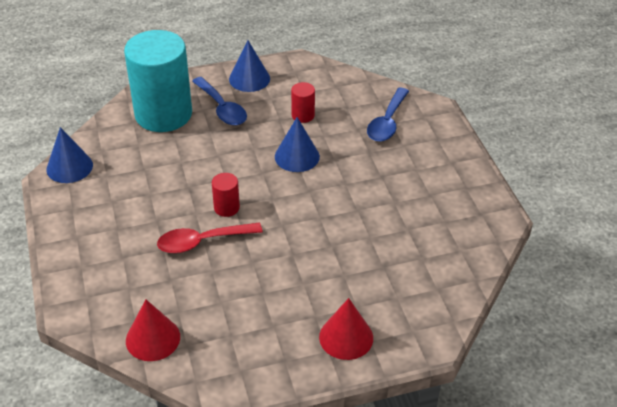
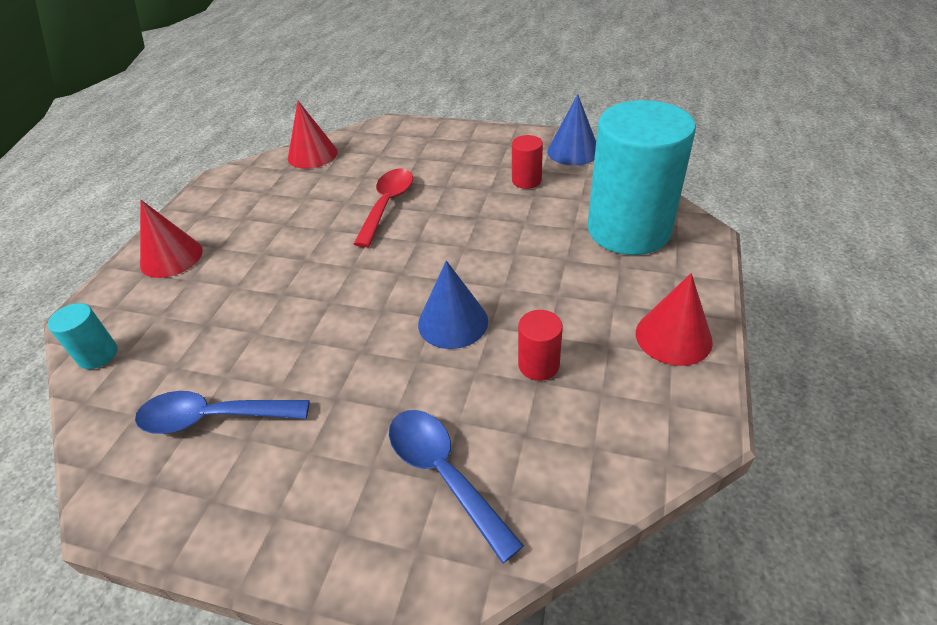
camera: 125 degrees right, 0 degrees up
blue spoon [192,77,247,125] -> blue spoon moved to [135,391,310,434]
red cylinder [212,173,240,217] -> red cylinder moved to [512,135,543,189]
blue cone [229,40,270,92] -> red cone [636,273,713,366]
none -> turquoise cylinder [48,303,118,369]

